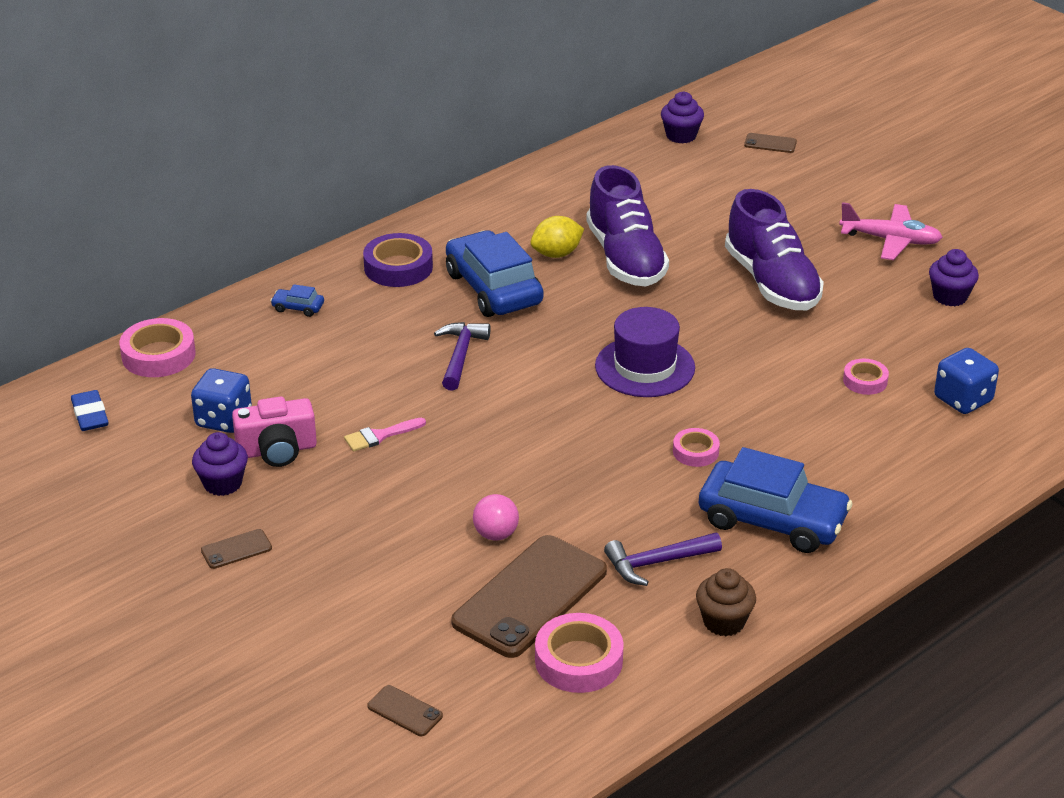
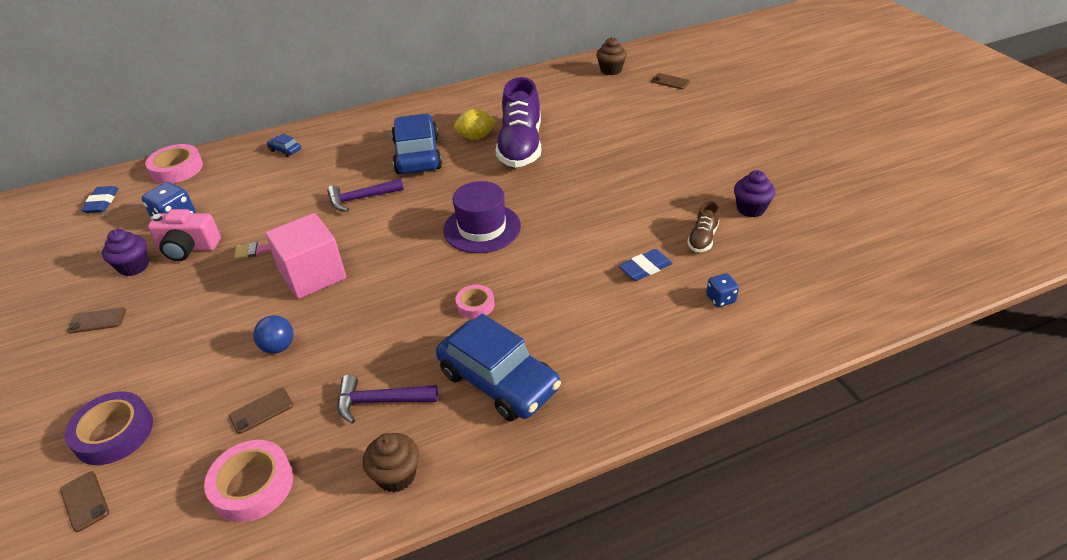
camera: 20 degrees right, 5 degrees up
purple tape [363,233,433,287] -> purple tape moved to [65,392,153,465]
purple hammer [434,322,491,391] -> purple hammer turned 135 degrees counterclockwise [327,178,404,212]
brown phone [451,535,607,658] -> brown phone [229,388,293,434], size x0.41
pink ball [473,494,519,541] -> blue ball [253,315,294,354]
purple cupcake [661,91,704,143] -> brown cupcake [596,37,627,75]
purple shoe [725,189,824,310] -> none
pink plane [839,202,943,260] -> none
pink tape [843,359,889,395] -> blue eraser [619,249,673,281]
blue dice [934,348,999,414] -> blue dice [706,273,739,307], size x0.59
none -> pink cube [265,213,346,299]
none -> brown shoe [687,201,720,252]

